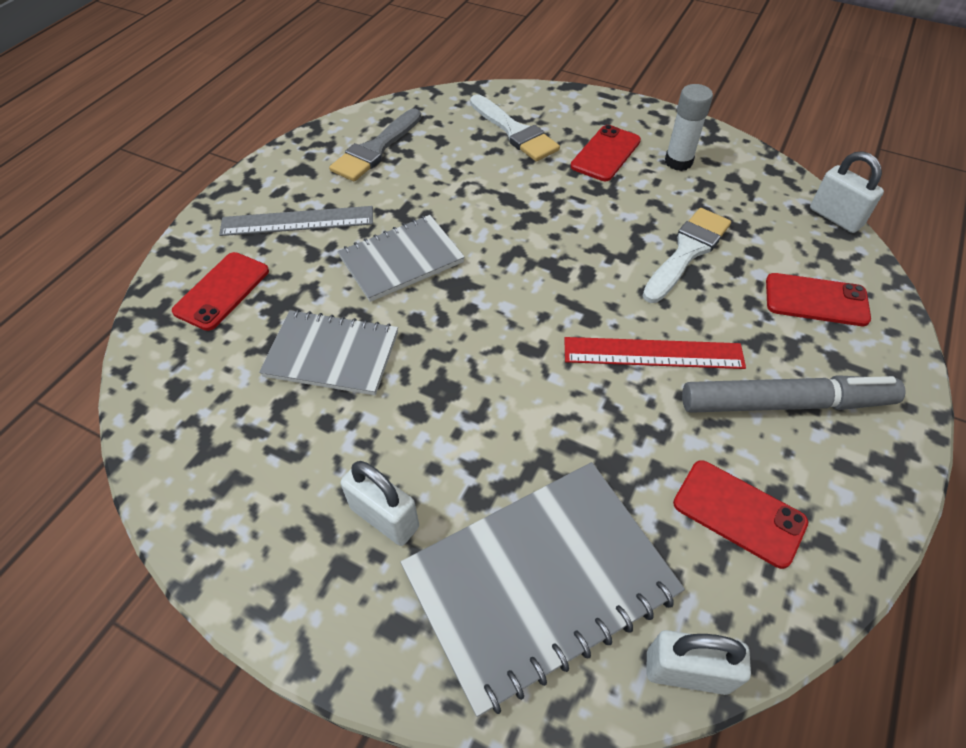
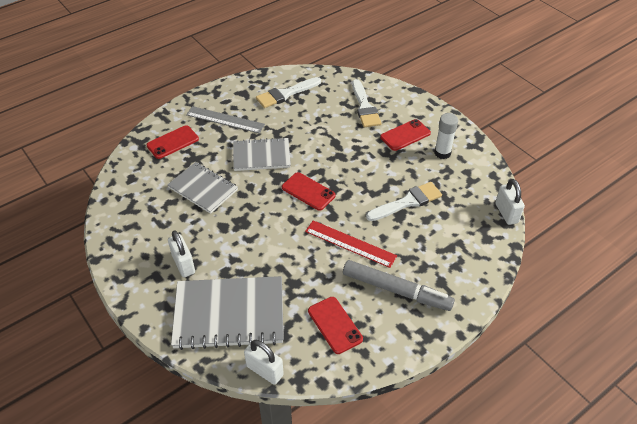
camera: 25 degrees right, 5 degrees down
grey brush [329,109,422,181] -> white brush [256,77,321,108]
red phone [766,273,871,326] -> red phone moved to [282,172,336,211]

